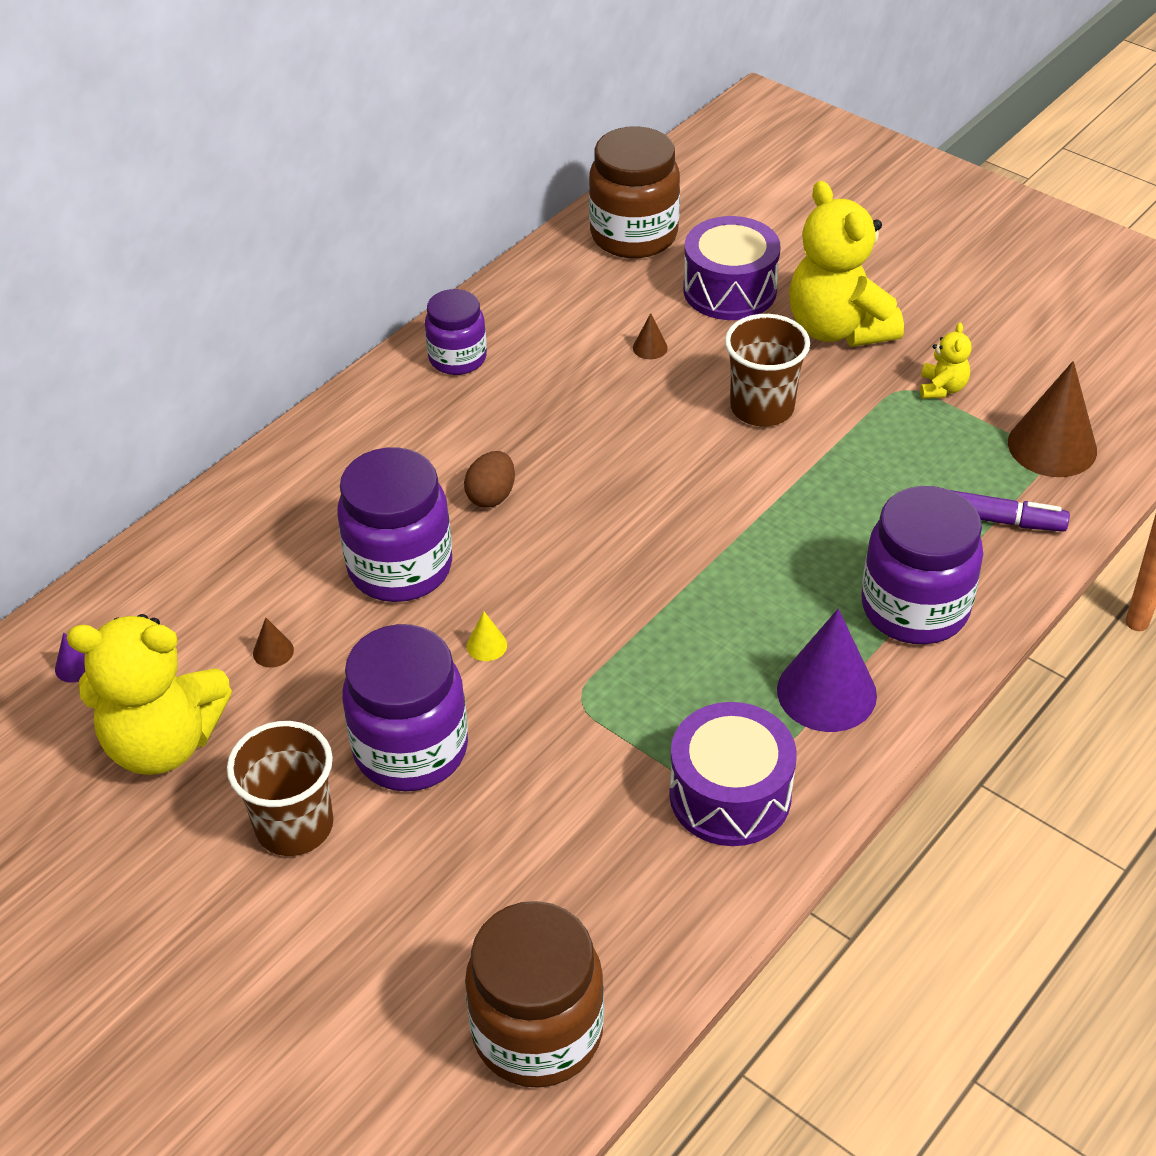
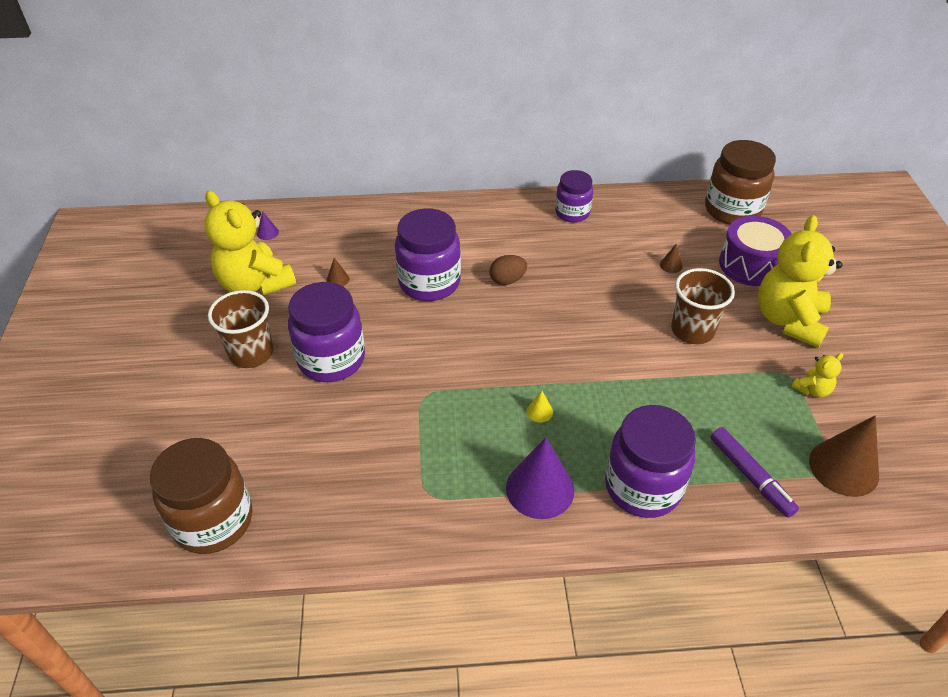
camera: 45 degrees right, 0 degrees up
yellow cone [467,612,507,661] -> yellow cone moved to [527,391,553,423]
purple drum [669,702,797,846] -> none

